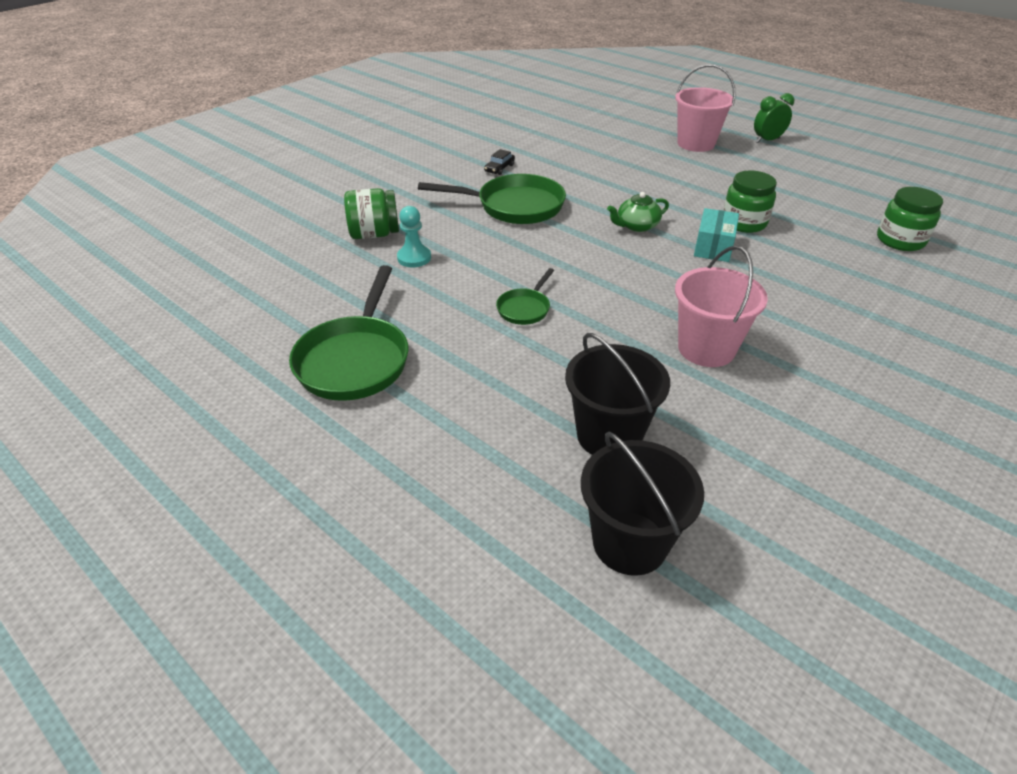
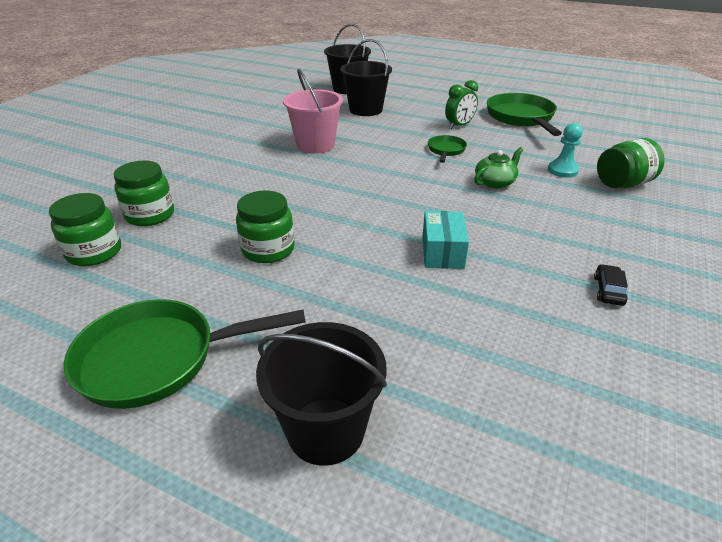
camera: 165 degrees right, 5 degrees down
green pan [418,174,566,224] -> green pan moved to [64,299,306,409]
green teapot [607,192,669,232] -> green teapot moved to [474,147,523,189]
pink bucket [675,64,736,152] -> black bucket [256,322,387,466]
turquoise box [694,208,739,262] -> turquoise box moved to [422,211,469,269]
green clock [754,93,794,143] -> green clock moved to [445,80,478,129]
none -> green jar [113,161,174,226]

